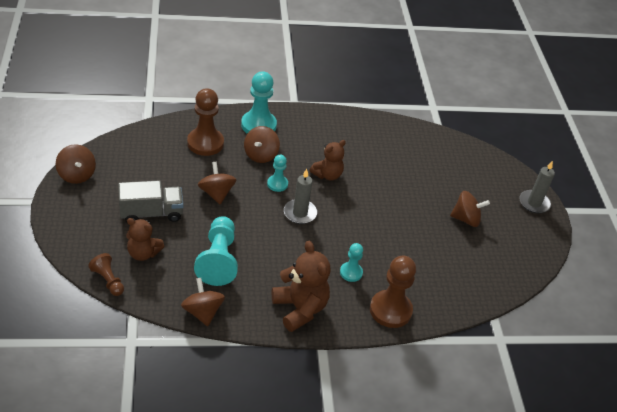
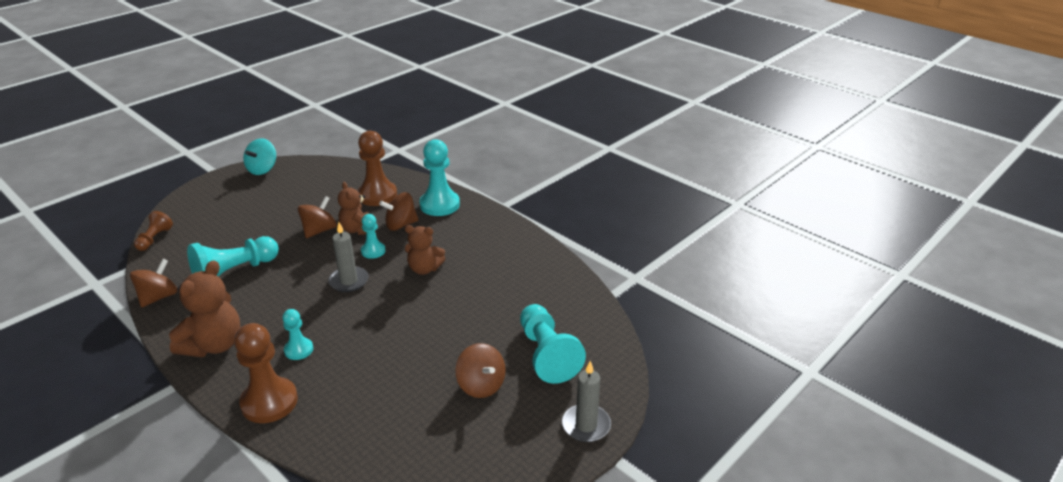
camera: 55 degrees right, 10 degrees down
brown spinning top [56,144,96,184] -> turquoise spinning top [243,138,276,175]
grey truck [118,181,183,222] -> none
brown teddy bear [126,218,164,261] -> brown teddy bear moved to [338,182,370,235]
none -> turquoise pawn [520,304,586,384]

